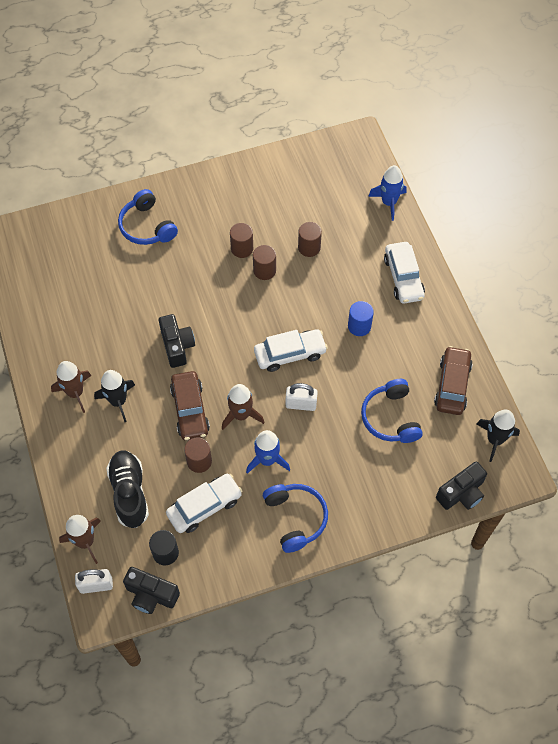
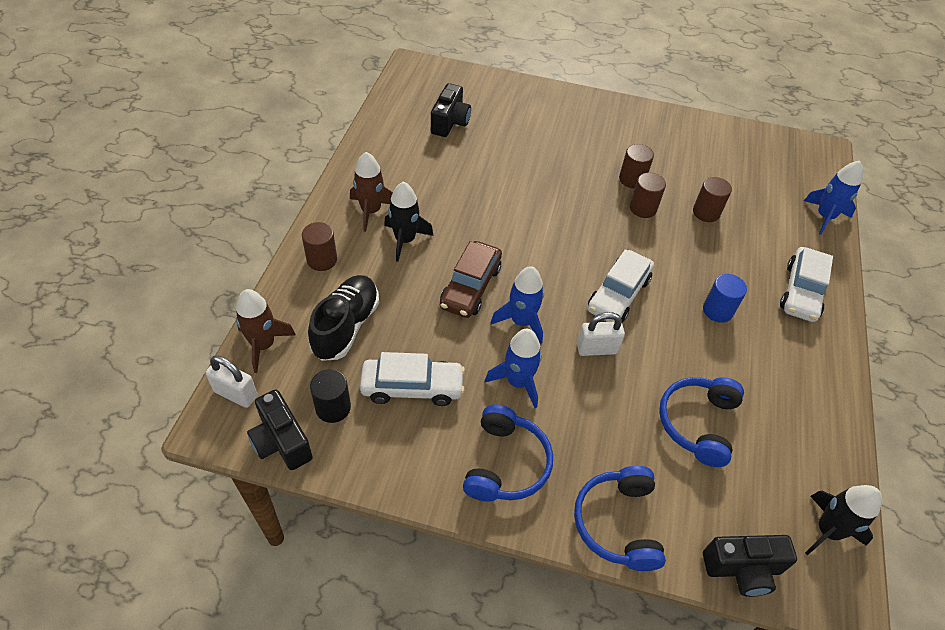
camera: 30 degrees right, 10 degrees down
blue headphones [118,189,178,245] -> blue headphones moved to [574,466,666,571]
black camera [159,314,195,368] -> black camera moved to [431,83,471,137]
brown cylinder [184,437,212,473] -> brown cylinder moved to [302,222,337,271]
brown rocket [222,384,264,430] -> blue rocket [491,266,544,344]
white car [254,329,328,372] -> white car turned 105 degrees clockwise [588,249,654,322]
white padlock [286,383,318,411] -> white padlock turned 45 degrees counterclockwise [577,312,625,356]
brown car [434,346,473,415] -> none

